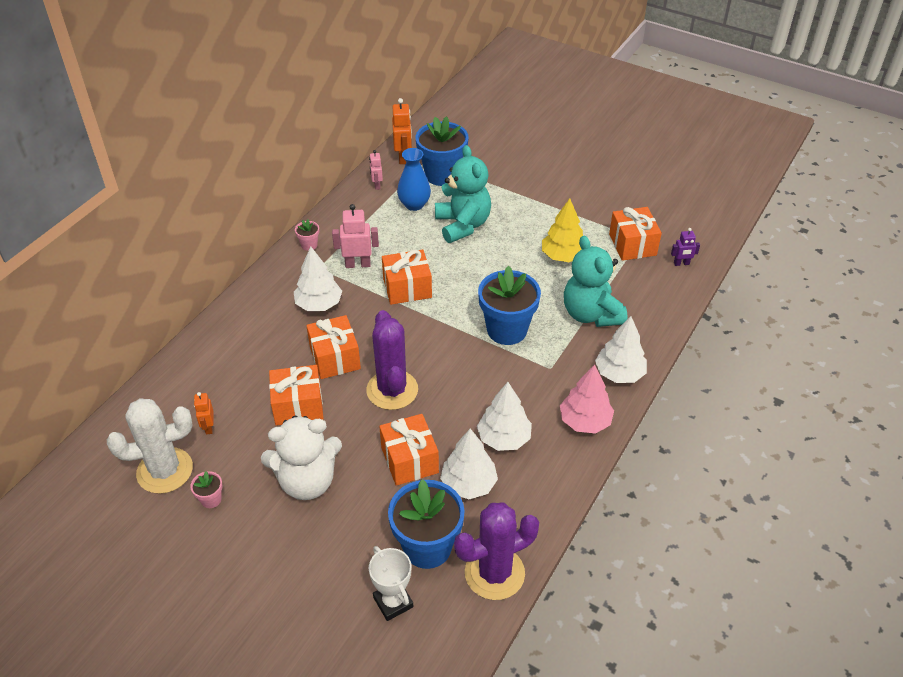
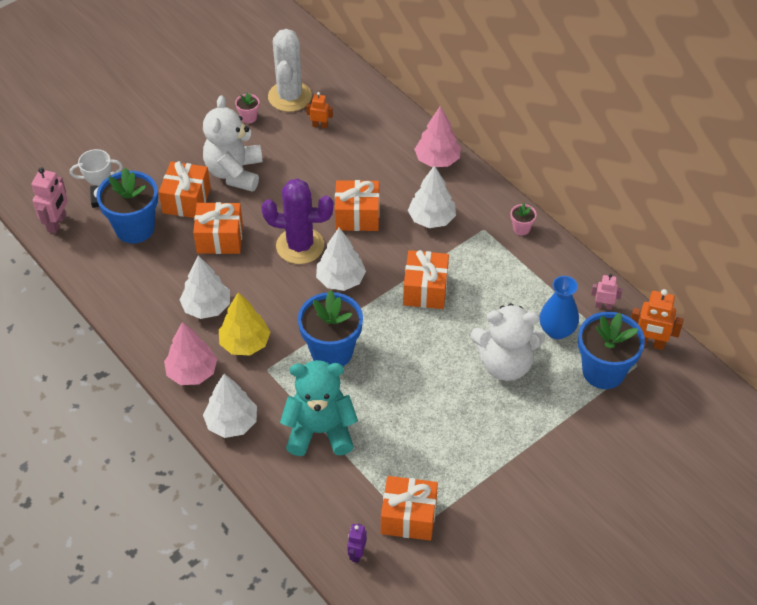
camera: 110 degrees right, 5 degrees up
orange gift [269,365,324,426] -> orange gift moved to [159,161,211,218]
pink robot [332,204,379,268] -> pink robot moved to [31,167,68,234]
turquoise teddy bear [435,145,491,243] -> white teddy bear [471,303,545,381]
white tree [440,429,498,499] -> white tree moved to [316,228,366,291]
purple cactus [454,502,539,600] -> none
yellow tree [542,198,583,262] -> yellow tree moved to [219,292,270,355]
none -> pink tree [414,106,461,168]

